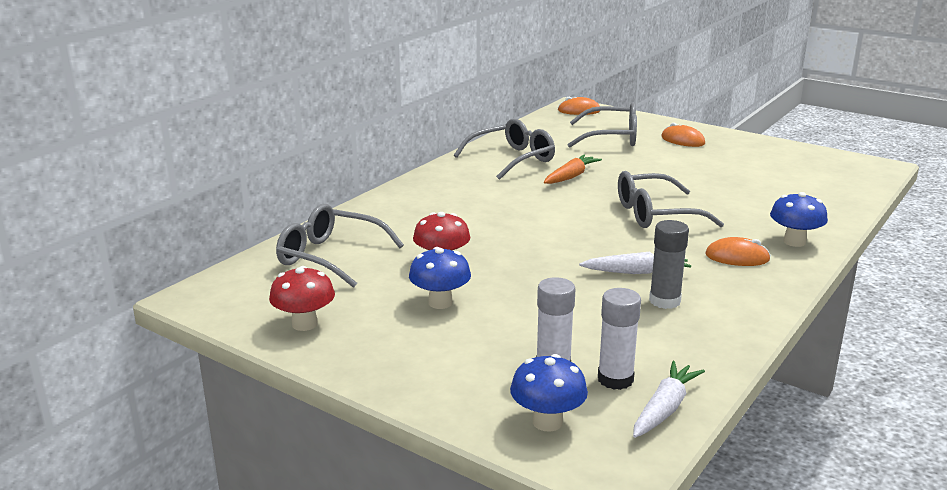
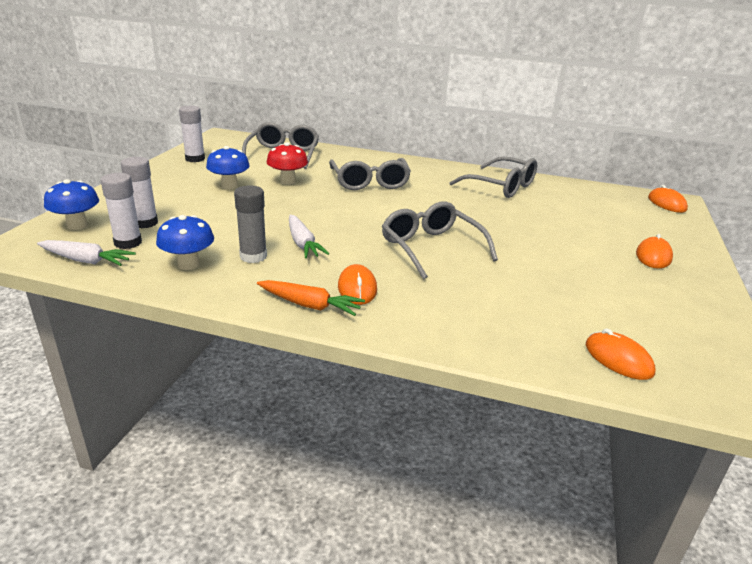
camera: 70 degrees right, 5 degrees up
red mushroom [269,266,335,331] -> white glue stick [179,106,205,162]
orange carrot [544,155,602,184] -> orange carrot moved to [257,280,365,316]
grey glasses [567,102,637,148] -> grey glasses moved to [329,158,411,190]
blue mushroom [770,192,828,247] -> blue mushroom moved to [156,215,214,270]
none -> orange mouse [586,329,656,380]

